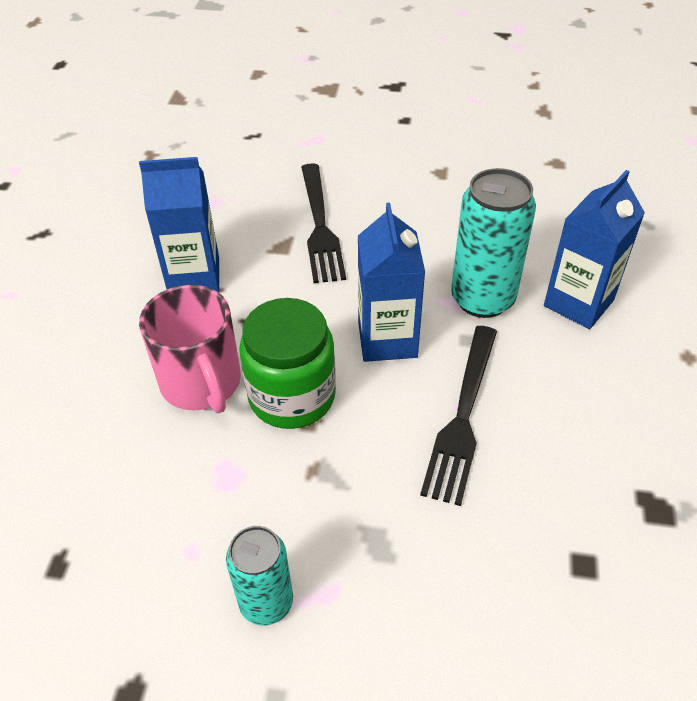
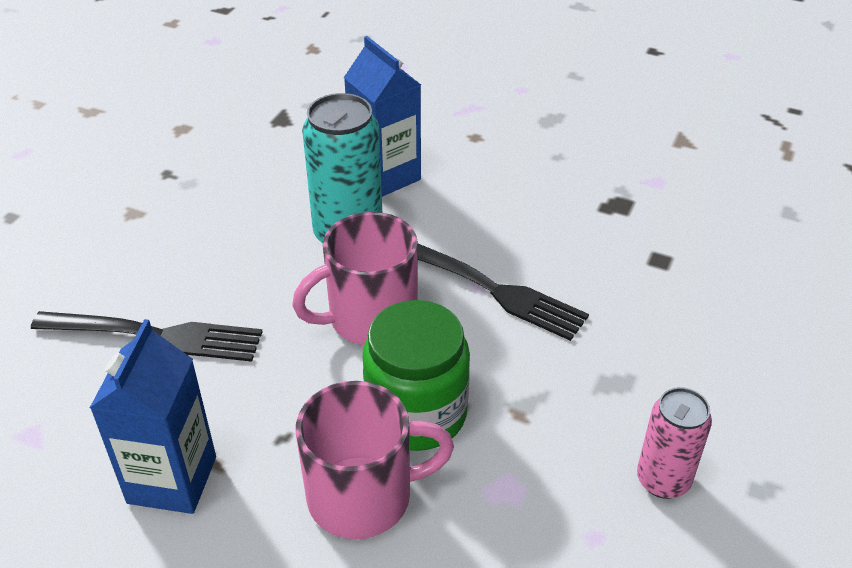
camera: 75 degrees left, 5 degrees down
turquoise can [226,526,293,625] -> pink can [637,387,712,499]
blue carton [358,203,425,362] -> pink mug [292,212,418,345]

